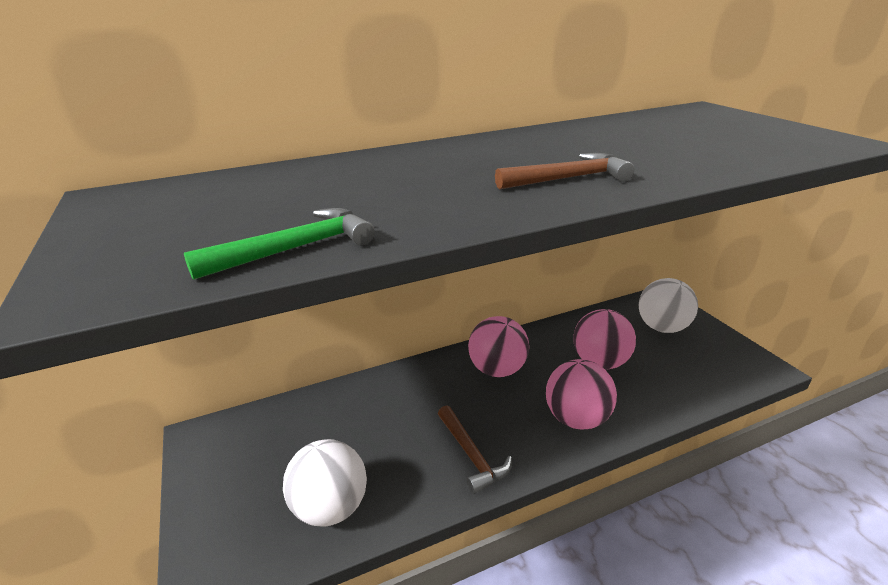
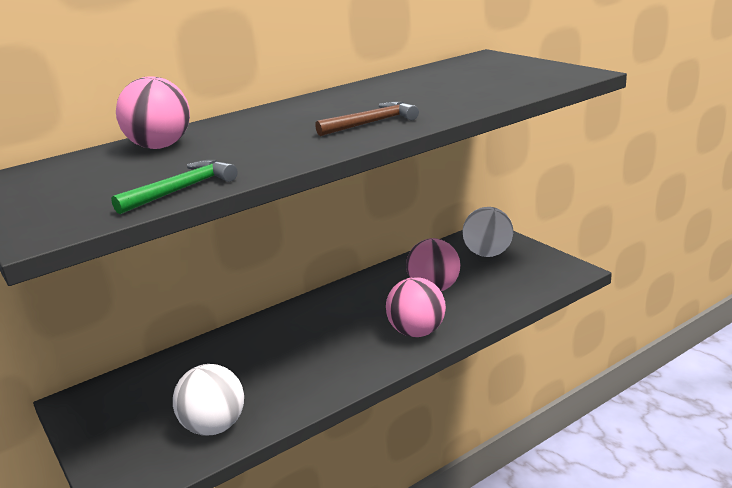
camera: 10 degrees left, 5 degrees down
brown hammer [438,405,512,494] -> none
pink ball [468,316,529,377] -> pink ball moved to [116,76,190,149]

